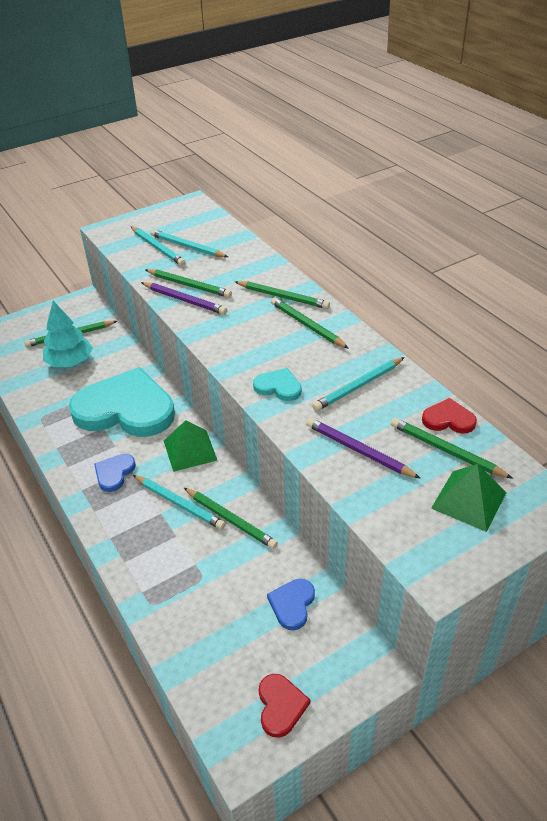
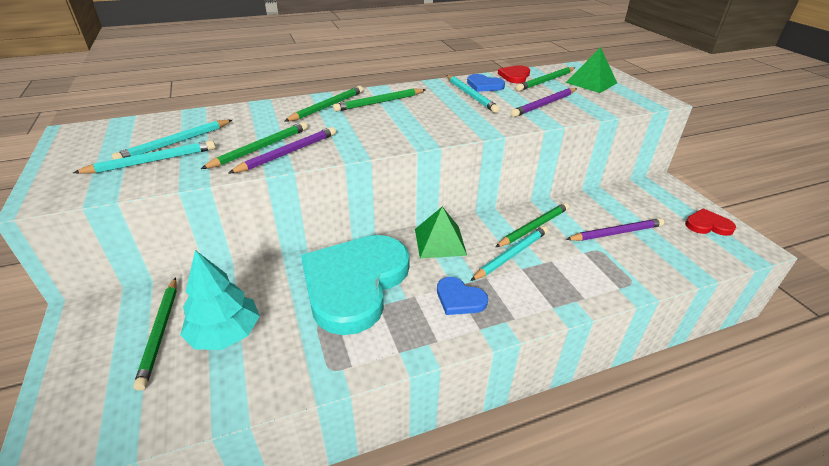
camera: 80 degrees left, 5 degrees down
turquoise heart [253,368,302,401] -> none
blue heart [267,579,315,630] -> blue heart moved to [467,74,505,92]
none -> purple pencil [566,218,664,241]

